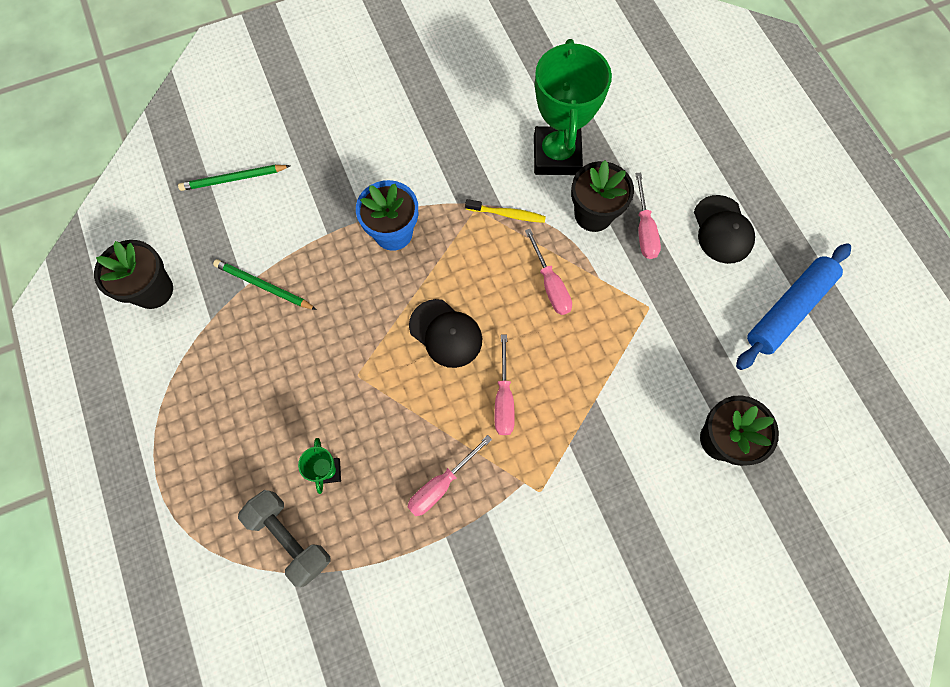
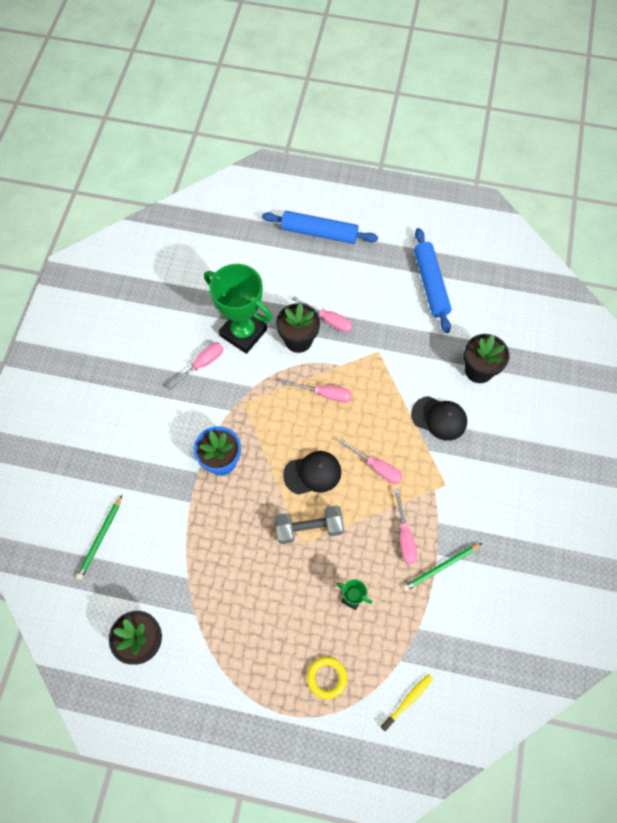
camera: 55 degrees left, 5 degrees down
green pencil [213,259,317,310] -> green pencil moved to [403,543,482,591]
grey dumbbell [238,490,331,587] -> grey dumbbell moved to [275,505,344,544]
yellow toothbrush [465,199,546,223] -> yellow toothbrush moved to [381,674,433,731]
black cap [694,195,755,264] -> black cap moved to [411,396,467,441]
none -> pink screwdriver [166,343,223,390]
none -> blue rolling pin [262,211,378,244]
none -> yellow ring [307,657,347,699]

